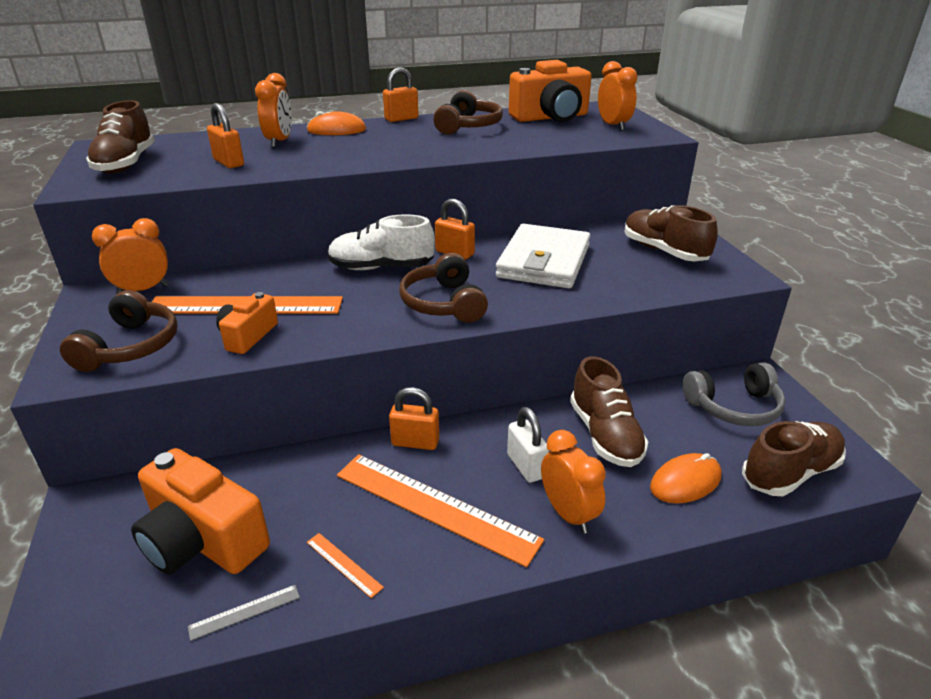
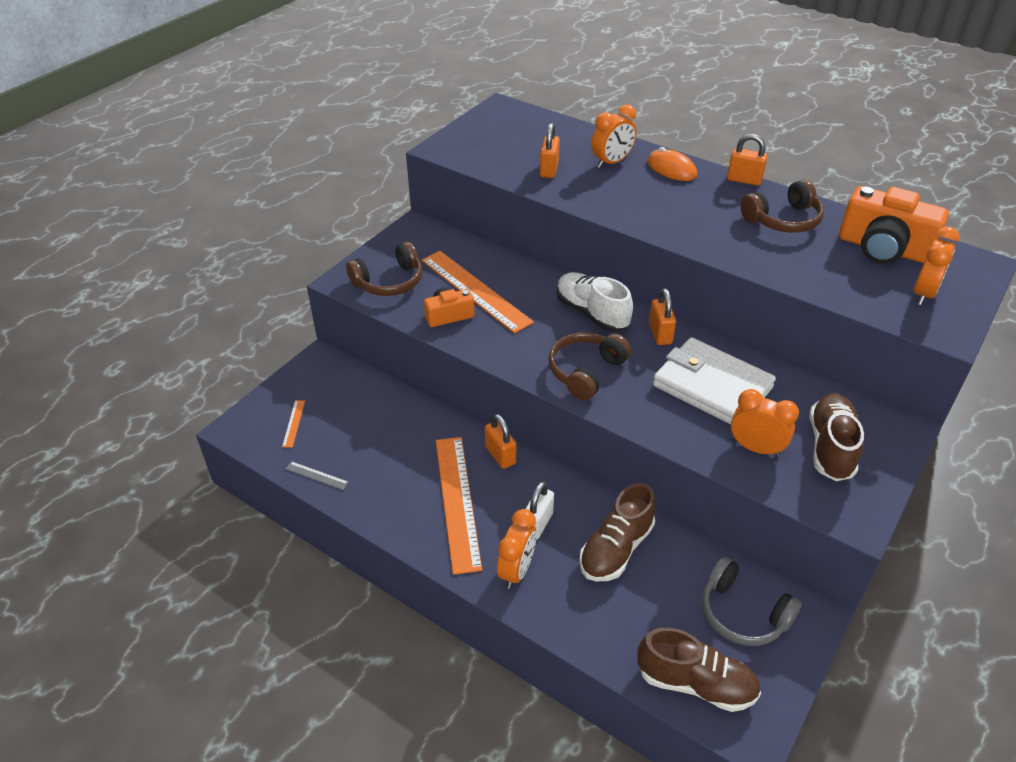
camera: 50 degrees right, 10 degrees up
brown shoe [86,100,155,174] -> none
orange clock [92,218,168,294] -> orange clock moved to [731,389,799,457]
orange camera [131,448,270,574] -> none
orange ruler [307,533,384,598] -> orange ruler moved to [282,400,305,448]
white wallet [496,224,590,288] -> white wallet turned 60 degrees clockwise [653,337,776,425]
orange mouse [650,453,722,503] -> none

